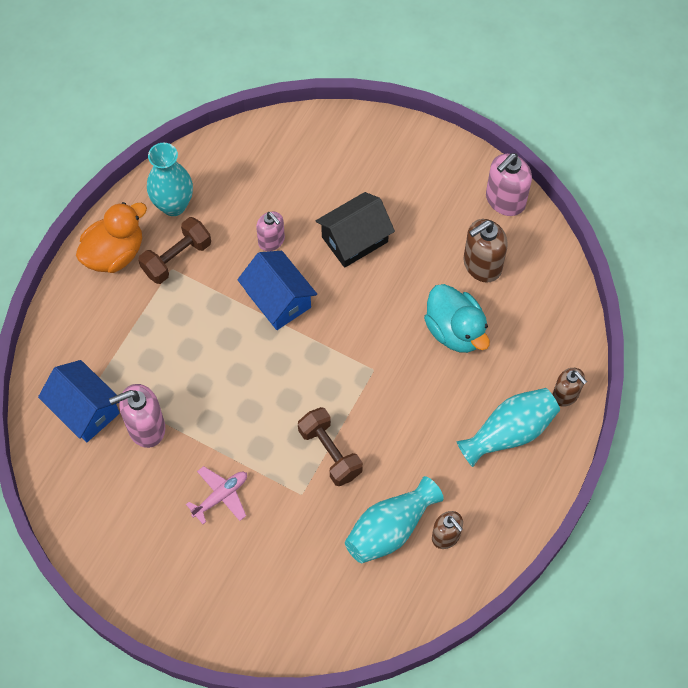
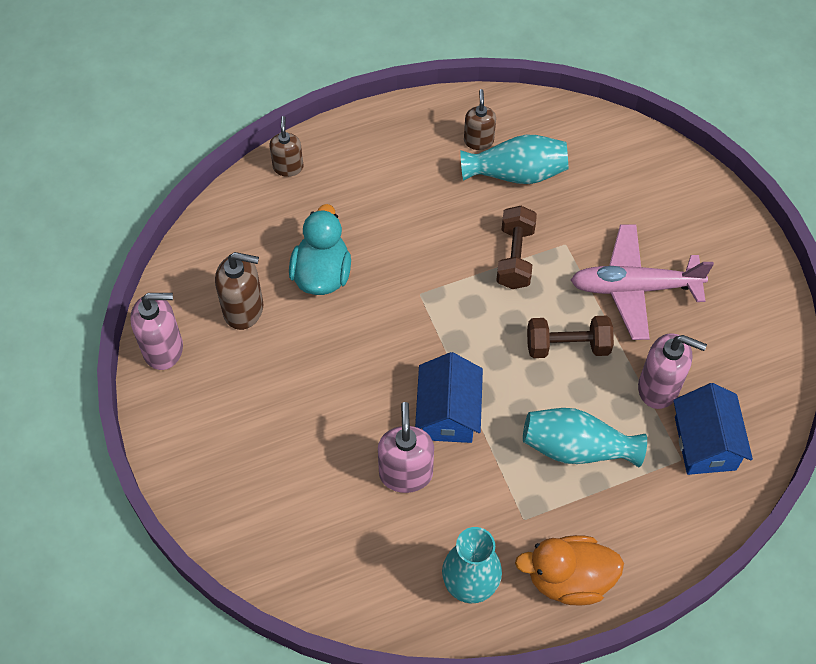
camera: 140 degrees left, 5 degrees down
brown dumbbell [138,217,211,284] -> brown dumbbell moved to [527,316,614,358]
pink plane [186,466,247,524] -> pink plane [571,224,714,340], size x1.86
pink soap dispenser [256,212,285,251] -> pink soap dispenser [378,402,434,493], size x1.54
black house [316,192,395,268] -> none
turquoise vase [457,388,560,467] -> turquoise vase moved to [523,408,647,467]

